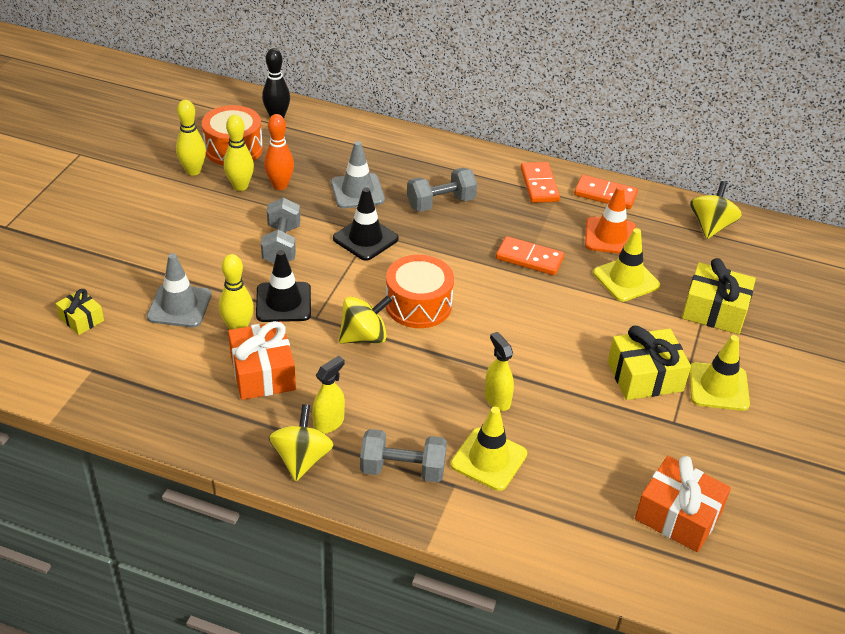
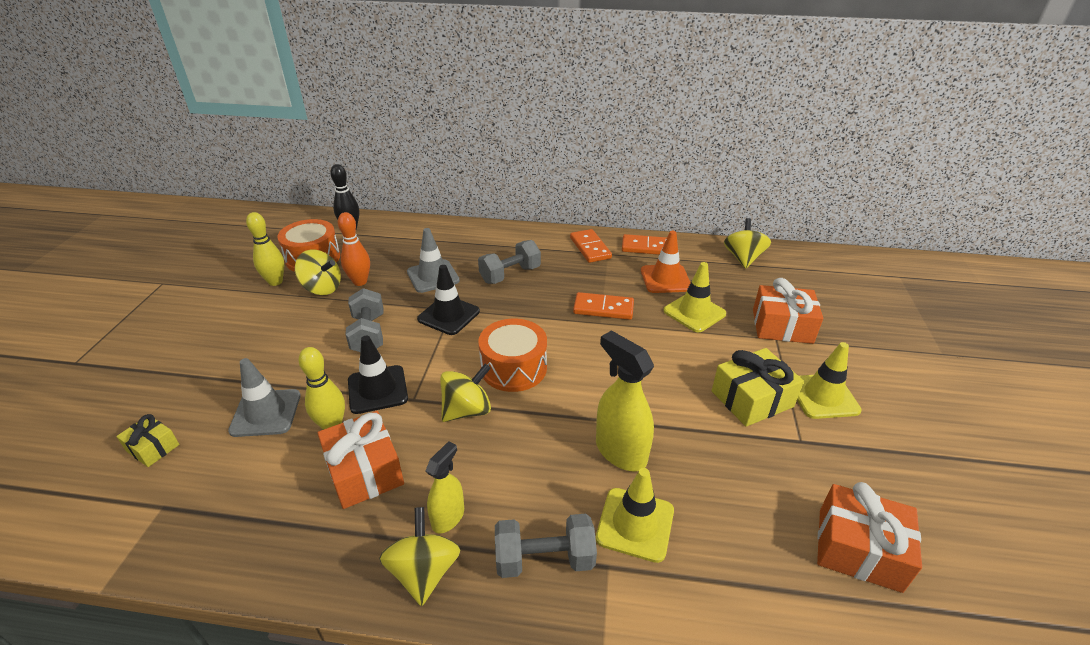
camera: 10 degrees left, 5 degrees down
yellow bowling pin [224,115,254,191] -> yellow spinning top [295,250,341,295]
yellow spray bottle [484,332,514,411] -> yellow spray bottle [596,330,654,472], size x1.64
yellow gift [682,258,756,334] -> orange gift [753,278,823,344]

